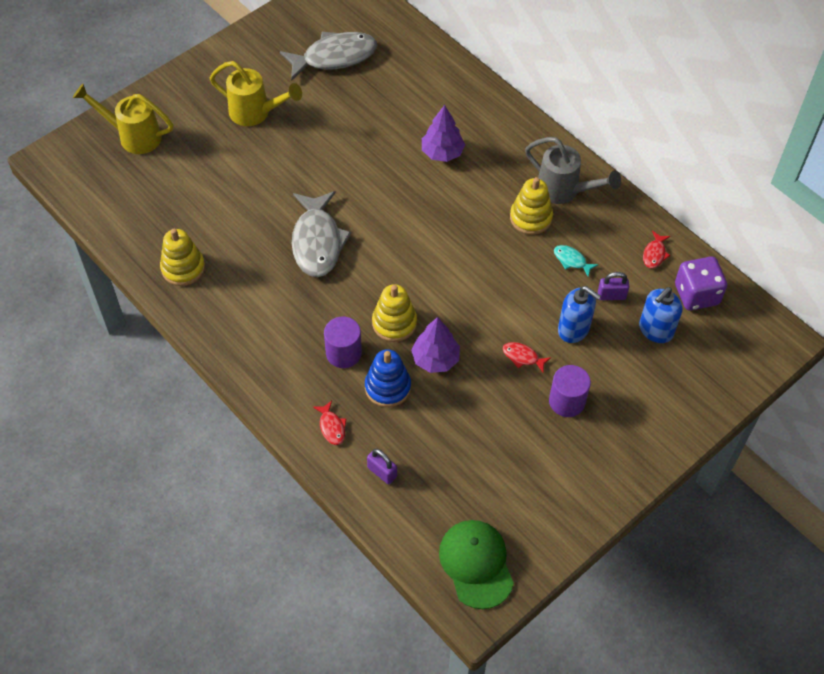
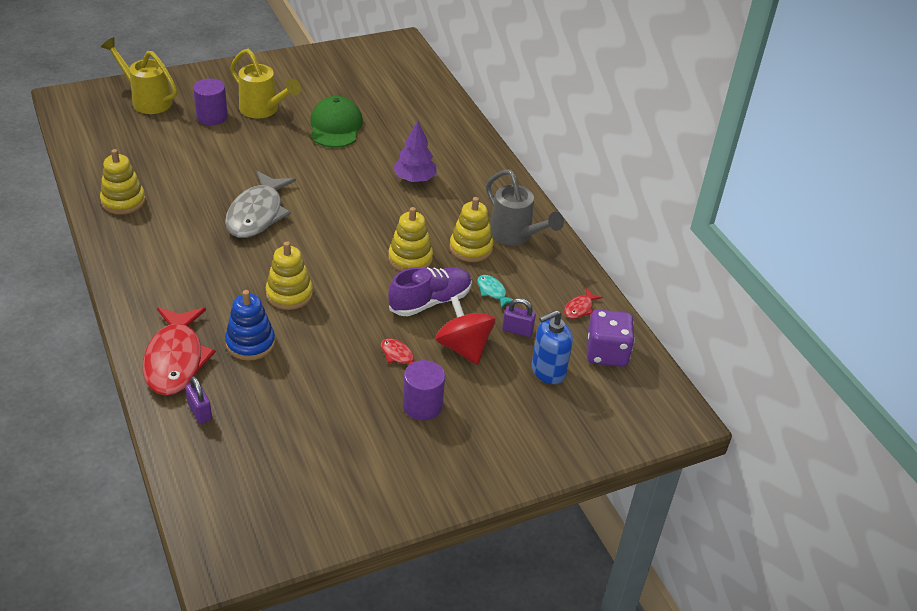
camera: 15 degrees right, 15 degrees down
grey fish [280,32,377,81] -> none
red fish [313,401,346,445] -> red fish [142,307,216,396], size x2.31
purple cylinder [324,317,362,368] -> purple cylinder moved to [193,78,228,125]
purple tree [411,317,460,373] -> none
green cap [439,520,514,609] -> green cap moved to [310,96,363,148]
blue soap dispenser [558,286,601,343] -> red spinning top [435,295,495,365]
none -> yellow stacking toy [388,207,433,271]
none -> purple shoe [388,267,472,316]

